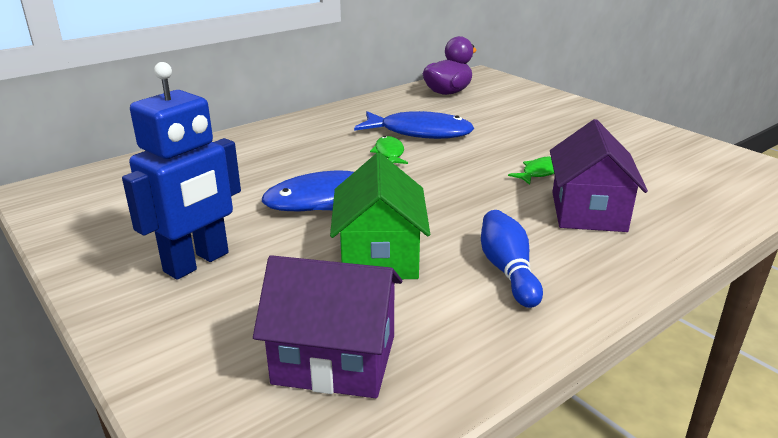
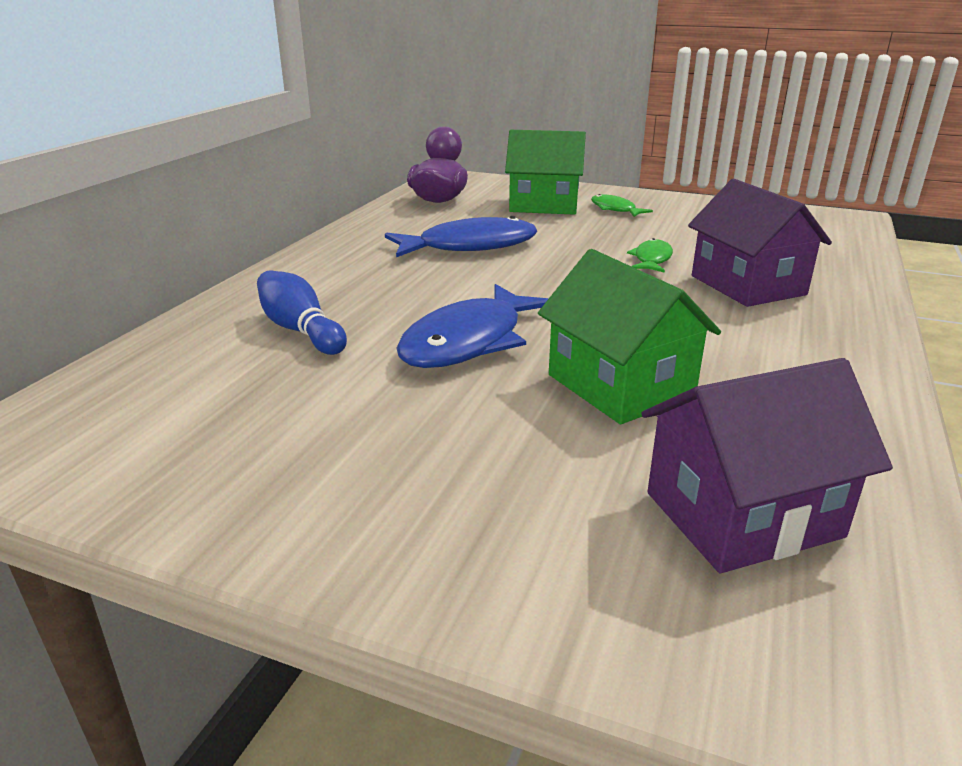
camera: 30 degrees left, 0 degrees up
blue robot [122,62,241,280] -> none
green fish [370,136,408,164] -> green fish moved to [591,194,653,217]
blue bowling pin [481,210,543,308] -> blue bowling pin moved to [257,270,347,355]
none -> green house [505,130,586,215]

